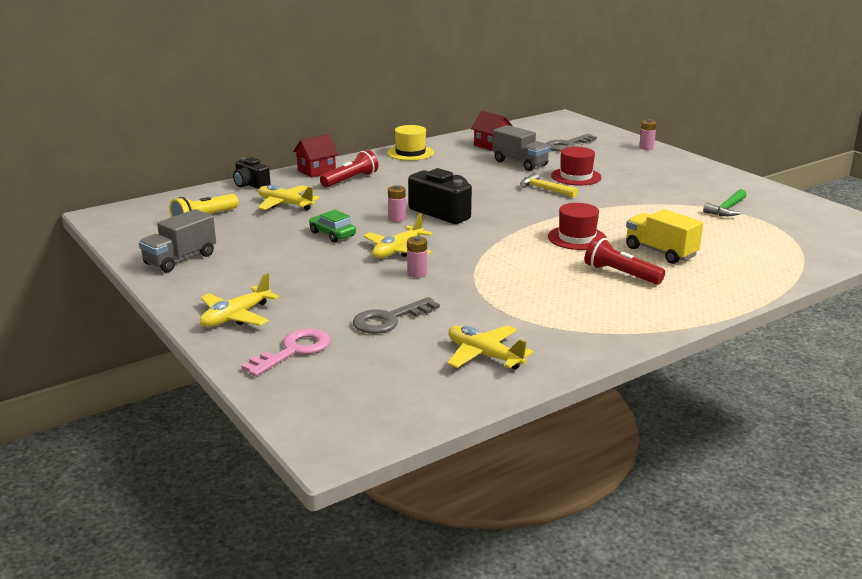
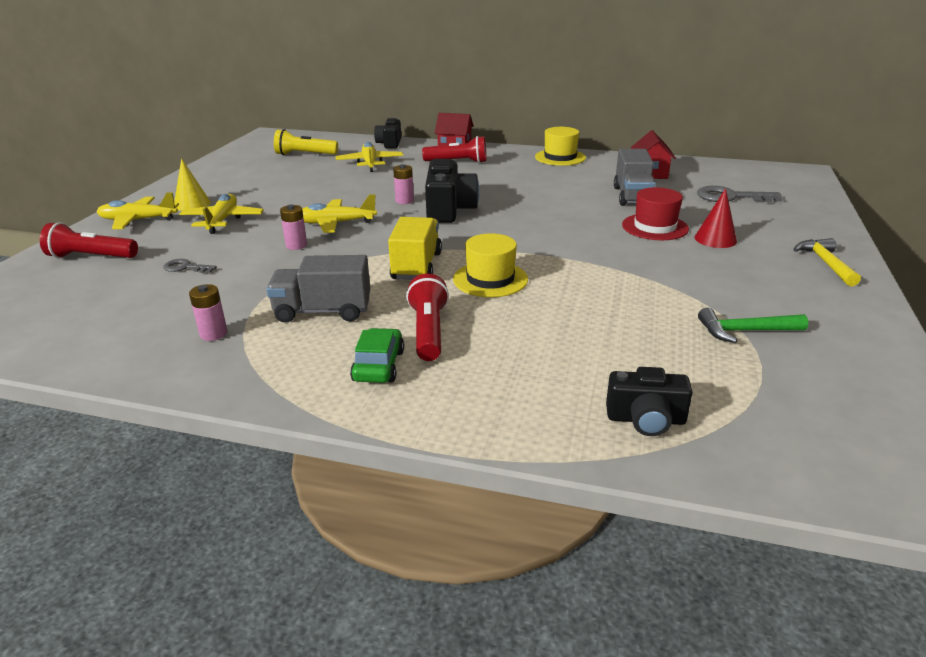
camera: 50 degrees right, 5 degrees up
grey truck [139,209,216,273] -> grey truck moved to [266,255,370,323]
pink key [241,328,330,377] -> red flashlight [40,222,138,258]
green car [309,210,356,242] -> green car moved to [350,328,404,383]
grey key [353,297,440,334] -> grey key [163,259,217,273], size x0.56
yellow plane [447,325,534,370] -> yellow plane moved to [179,194,264,234]
yellow hammer [520,173,578,198] -> yellow hammer moved to [793,238,861,286]
red hat [548,203,607,250] -> yellow hat [453,233,528,297]
yellow truck [626,209,703,264] -> yellow truck moved to [388,217,442,280]
pink battery [639,119,657,150] -> pink battery moved to [189,284,227,341]
none -> yellow cone [174,159,211,211]
none -> black camera [606,367,693,436]
none -> red cone [694,188,737,248]

